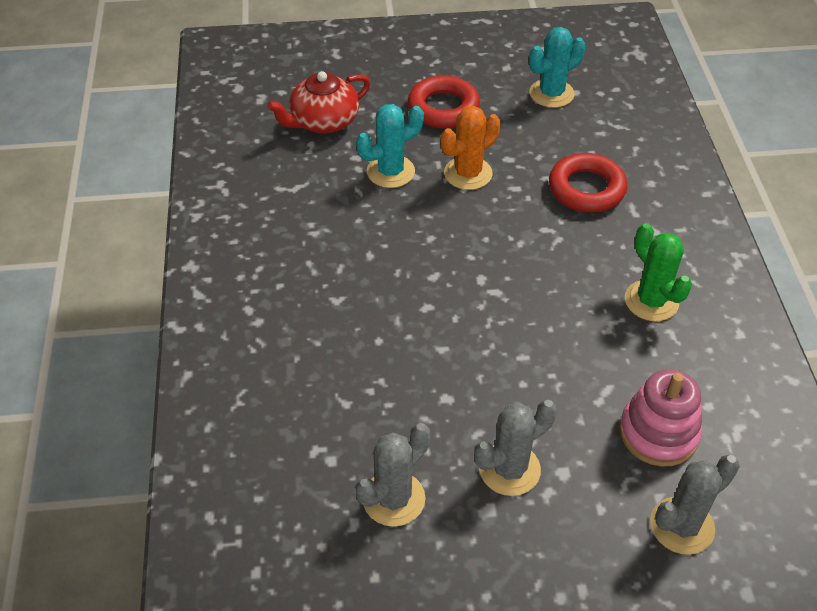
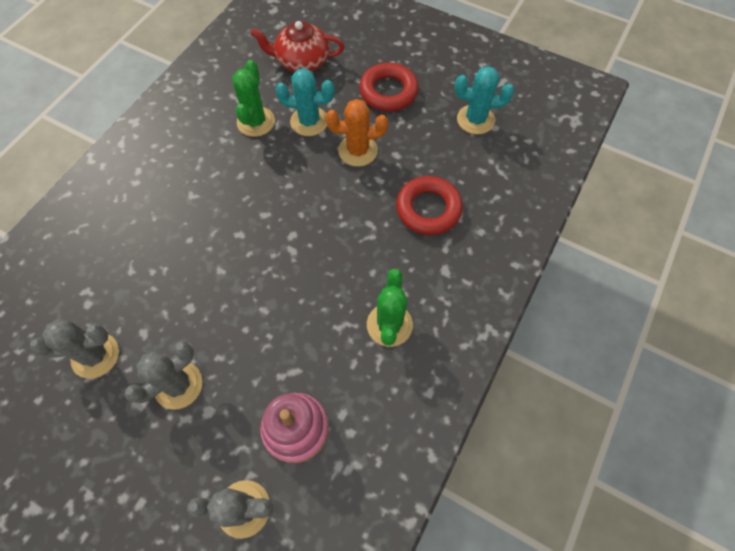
camera: 35 degrees right, 15 degrees up
grey cactus [474,400,557,496] -> grey cactus turned 45 degrees counterclockwise [125,341,202,410]
none -> green cactus [232,60,275,137]

